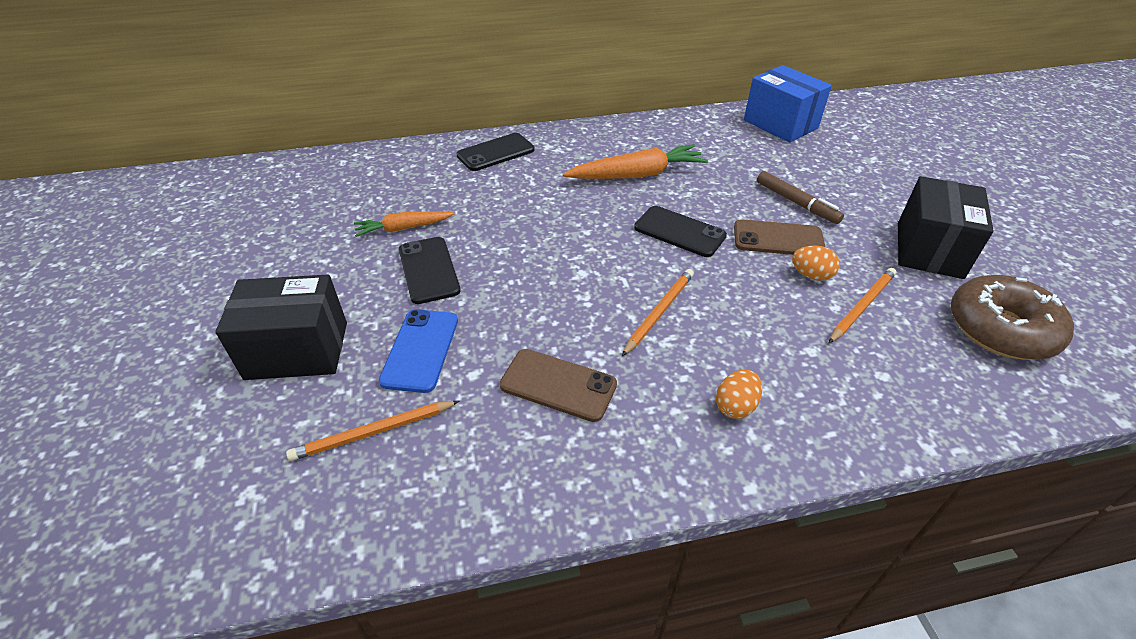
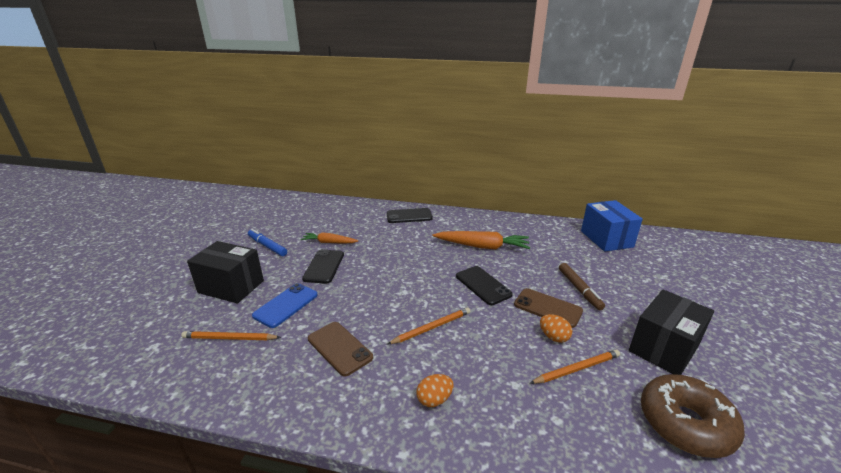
camera: 25 degrees right, 15 degrees down
none -> blue marker [248,229,287,256]

